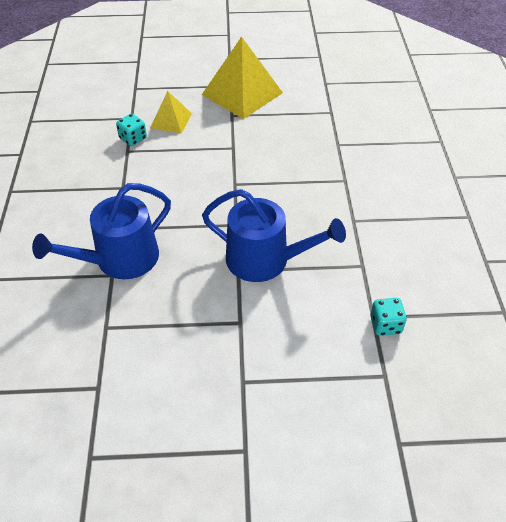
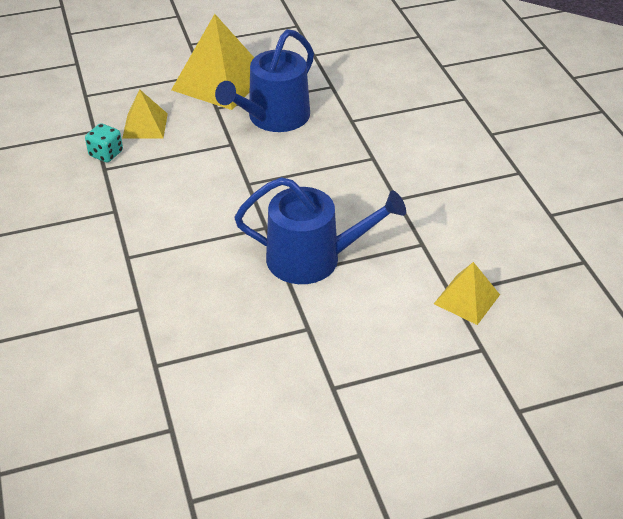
camera: 15 degrees left, 5 degrees down
blue watering can [32,183,171,279] -> blue watering can moved to [215,29,314,132]
turquoise dice [370,298,407,336] -> yellow pyramid [434,262,500,325]

